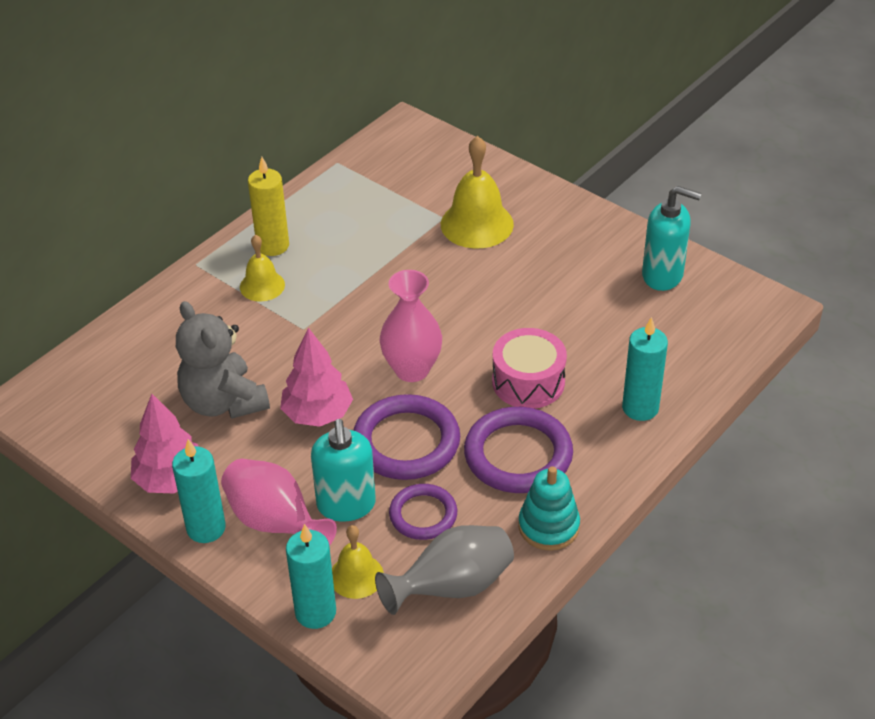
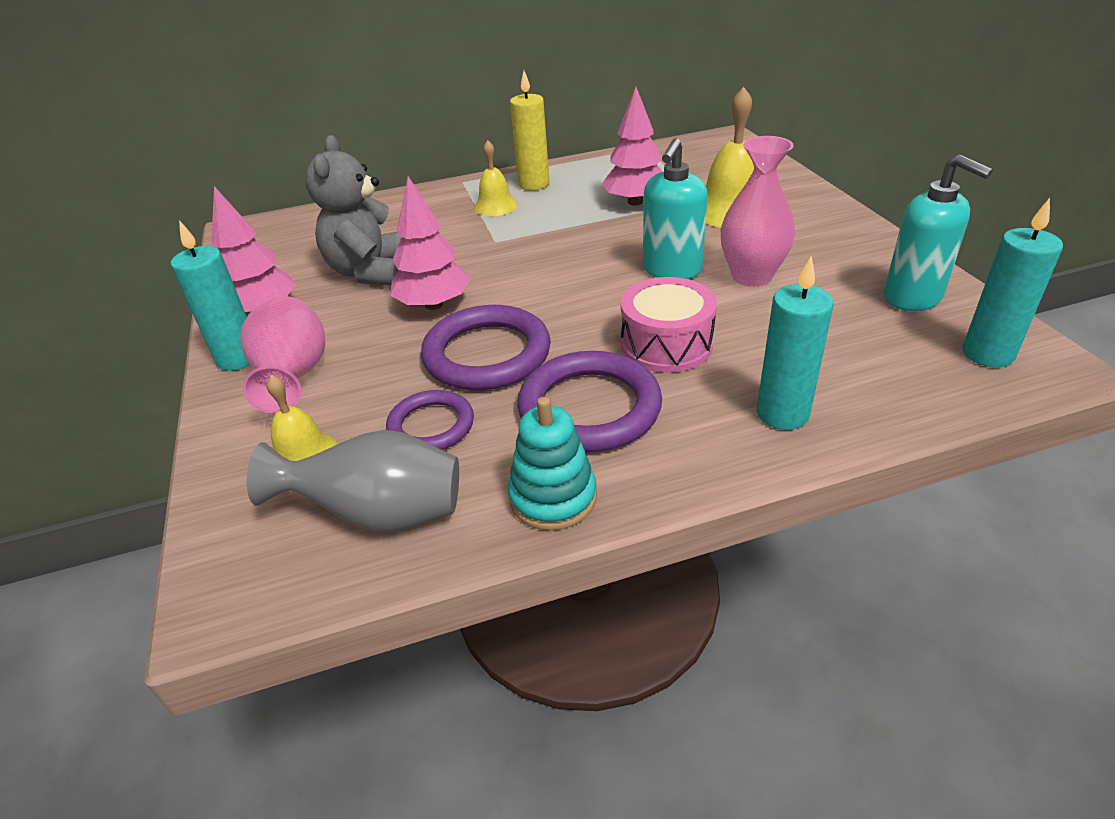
camera: 35 degrees right, 5 degrees down
turquoise candle [286,524,336,629] -> turquoise candle moved to [963,198,1063,367]
turquoise soap dispenser [311,419,376,522] -> turquoise soap dispenser moved to [643,138,708,279]
pink vase [380,270,442,382] -> pink vase moved to [721,136,795,286]
none -> pink tree [601,87,663,206]

